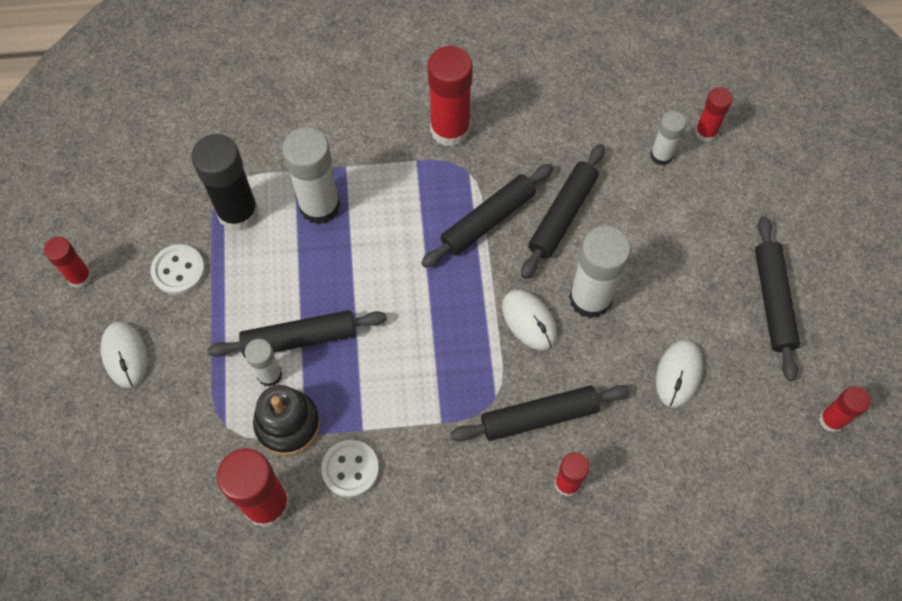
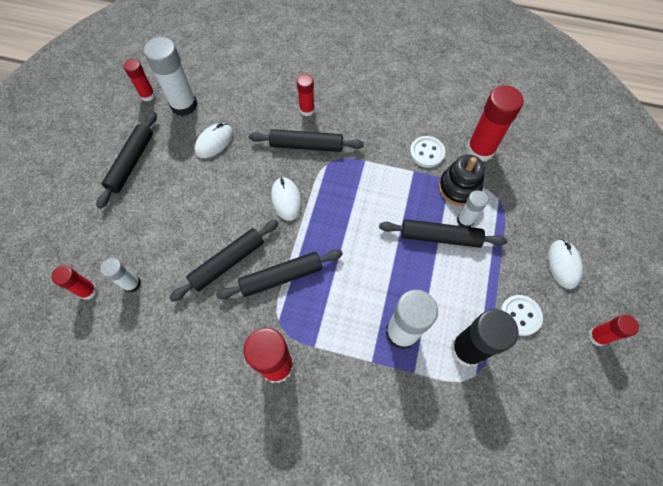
camera: 160 degrees left, 0 degrees up
white glue stick [569,226,631,318] -> white glue stick moved to [144,37,197,116]

